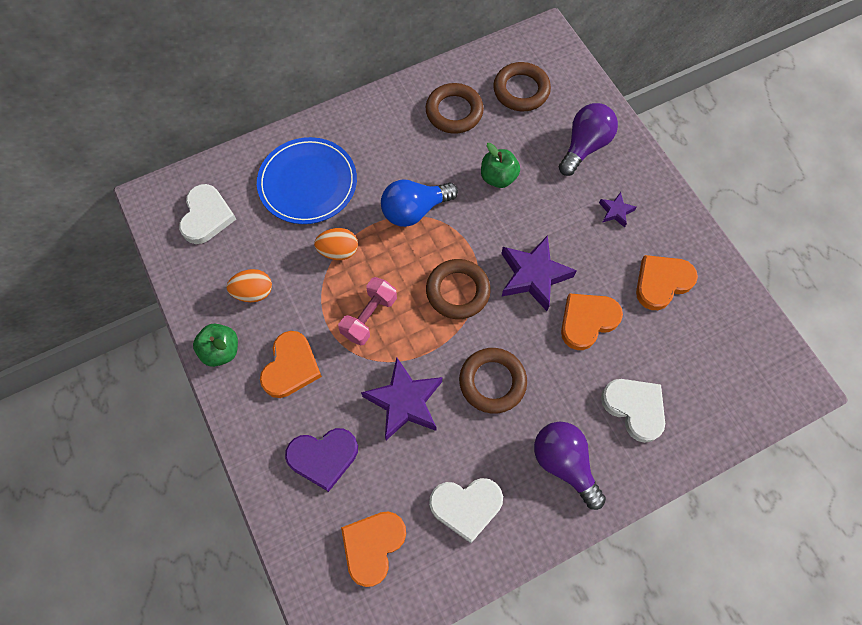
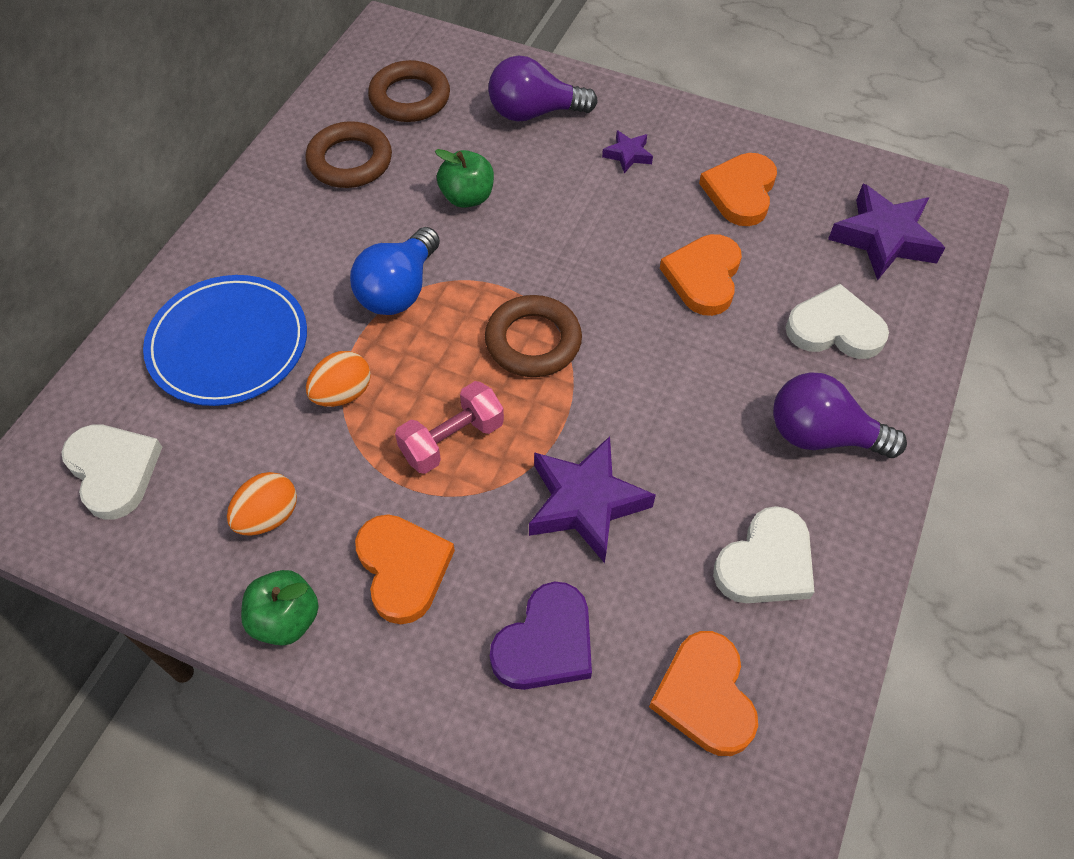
camera: 40 degrees left, 10 degrees down
pink dumbbell [338,277,397,346] -> pink dumbbell turned 60 degrees clockwise [395,381,504,474]
brown ring [459,348,527,413] -> none
purple star [501,235,577,311] -> purple star moved to [828,184,945,281]
purple light bulb [559,103,618,176] -> purple light bulb turned 90 degrees counterclockwise [488,56,598,122]

